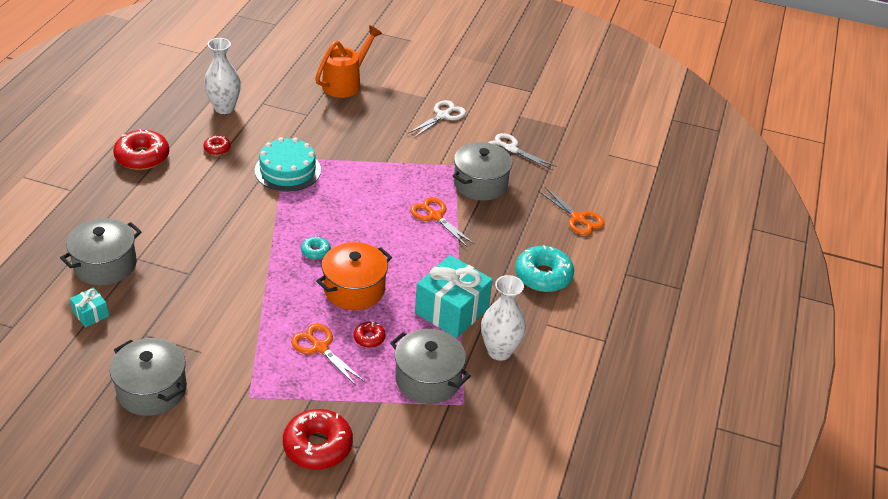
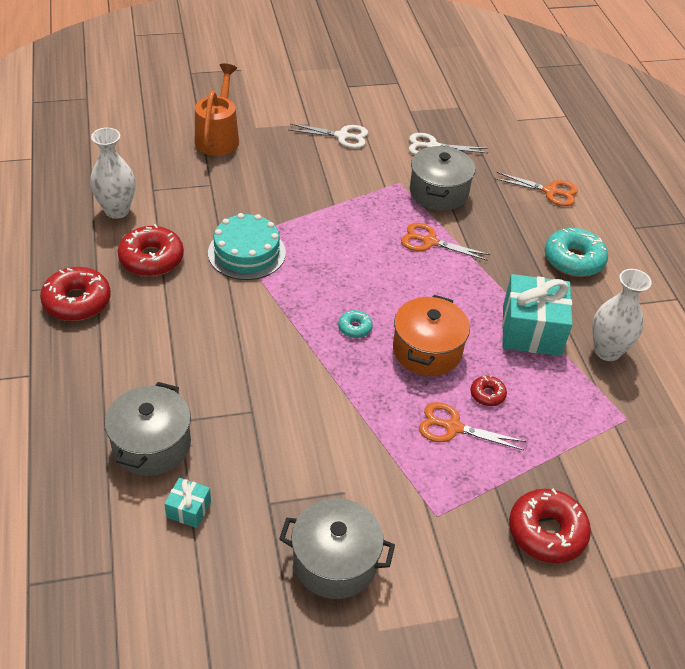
camera: 30 degrees left, 5 degrees up
red donut [203,135,231,155] -> red donut [117,224,184,276], size x1.98
grey pot [390,329,471,404] -> none
white scissors [408,100,466,138] -> white scissors turned 90 degrees clockwise [289,123,368,149]

